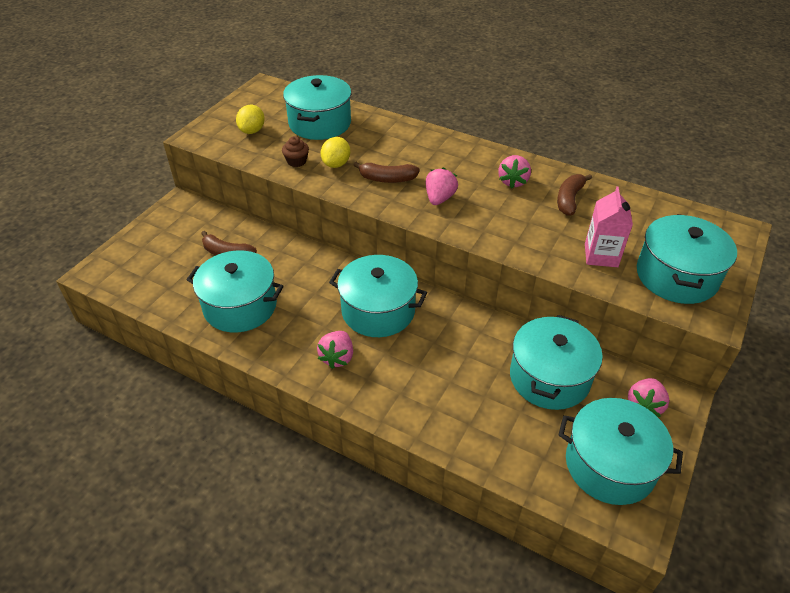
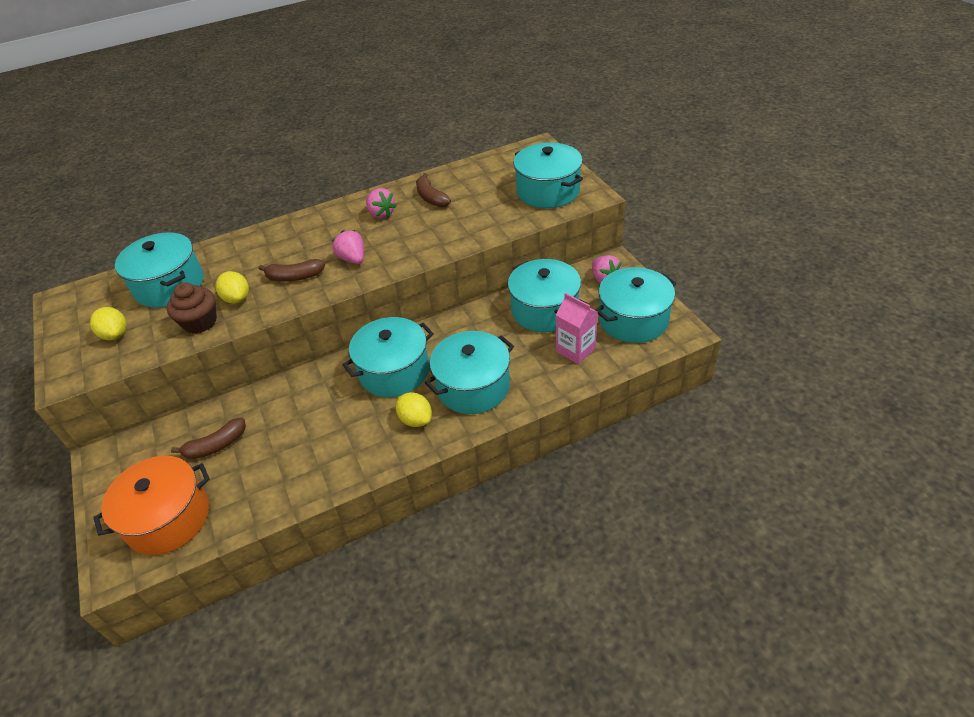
camera: 50 degrees left, 0 degrees up
turquoise pot [187,251,283,332] -> turquoise pot moved to [425,331,514,414]
brown cupcake [282,136,309,167] -> brown cupcake [167,282,217,334], size x1.57
pink strawberry [317,331,353,369] -> yellow lemon [396,392,432,427]
brown banana [354,162,420,183] -> brown banana turned 45 degrees clockwise [258,259,325,281]
pink carton [585,186,633,267] -> pink carton moved to [556,293,598,364]
none -> orange pot [93,456,210,555]

